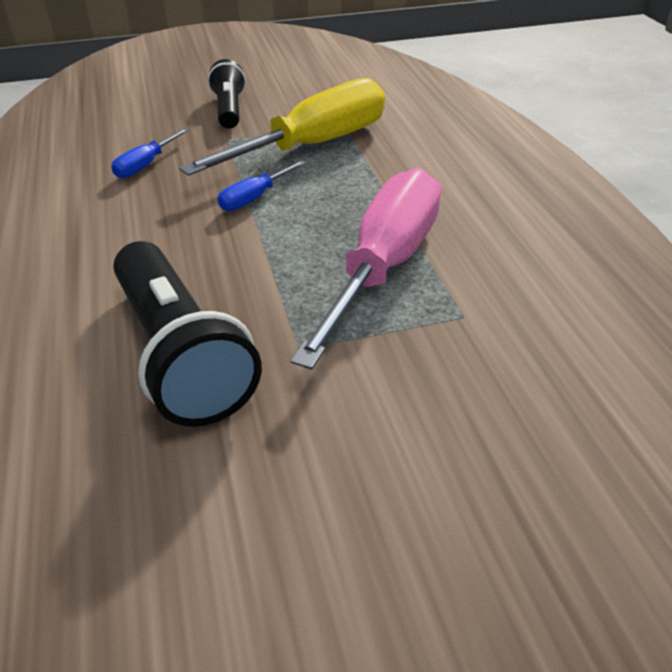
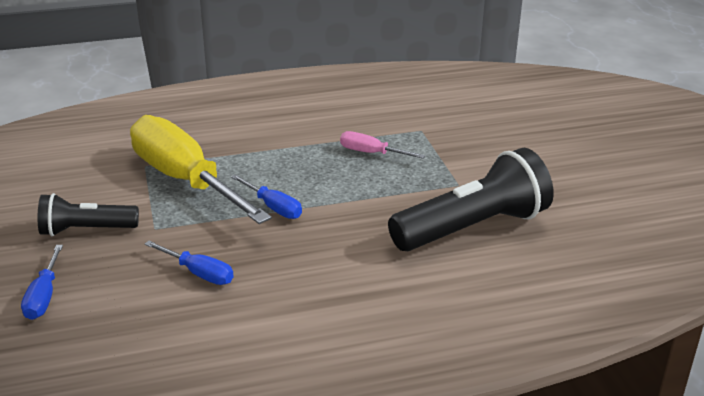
camera: 90 degrees left, 10 degrees down
pink screwdriver [290,168,441,370] -> pink screwdriver [340,131,425,159], size x0.43
none -> blue screwdriver [21,245,63,320]

